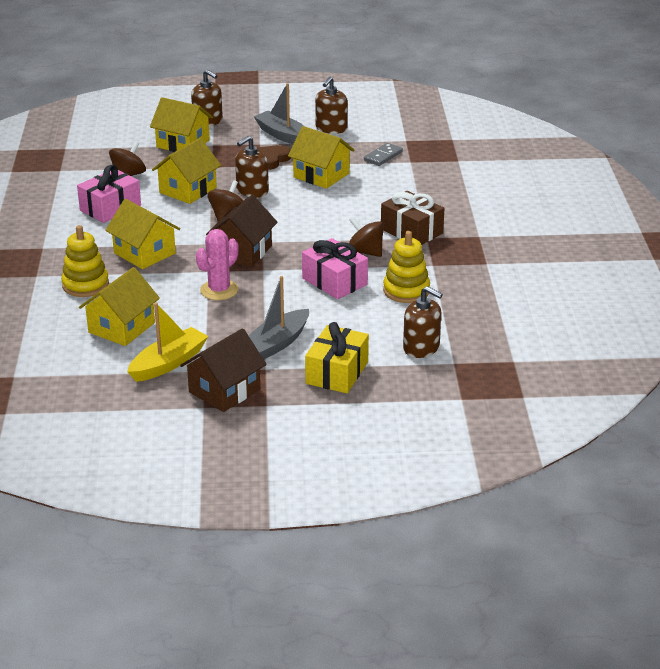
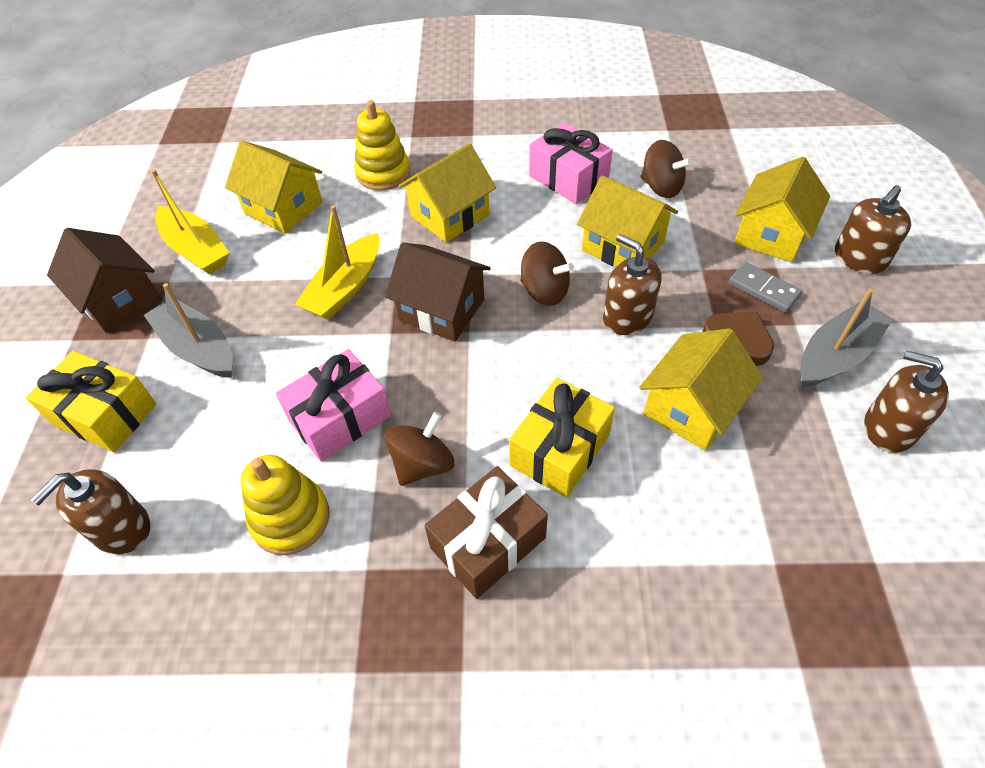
camera: 95 degrees right, 20 degrees up
pink cactus [196,229,239,300] -> yellow boat [295,205,380,320]
grey domino [364,143,403,166] -> grey domino moved to [728,262,802,313]
none -> yellow gift [509,378,615,498]

